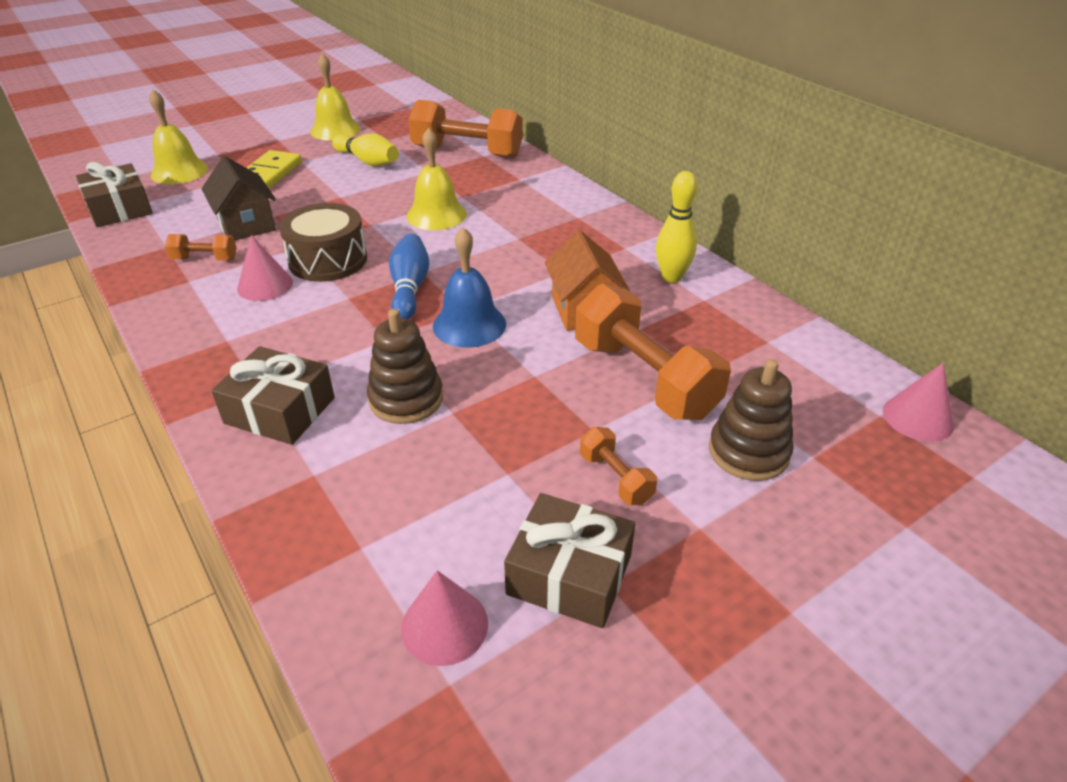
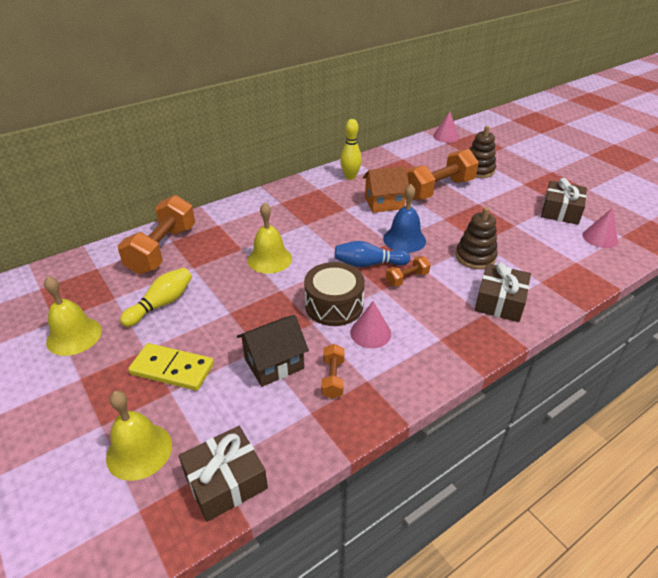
camera: 90 degrees left, 0 degrees up
orange dumbbell [580,427,657,505] -> orange dumbbell moved to [386,256,431,287]

